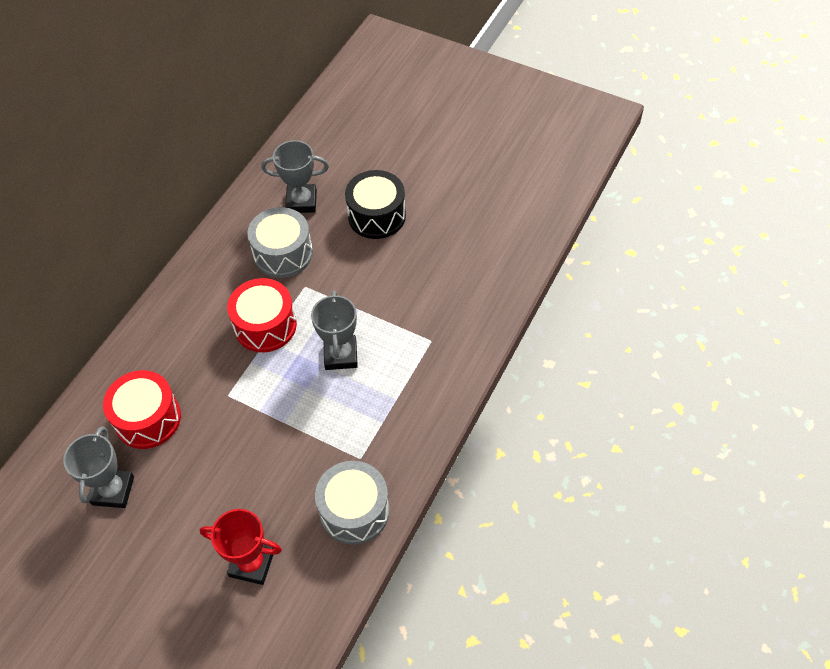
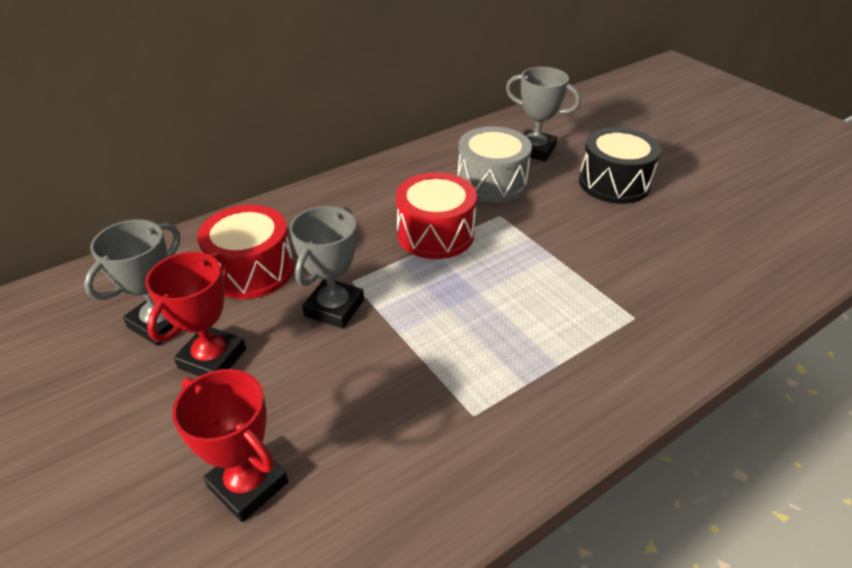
camera: 25 degrees right, 15 degrees down
grey trophy [311,291,358,370] -> grey trophy moved to [290,206,364,329]
grey drum [315,461,390,545] -> none
none -> red trophy [145,252,246,376]

